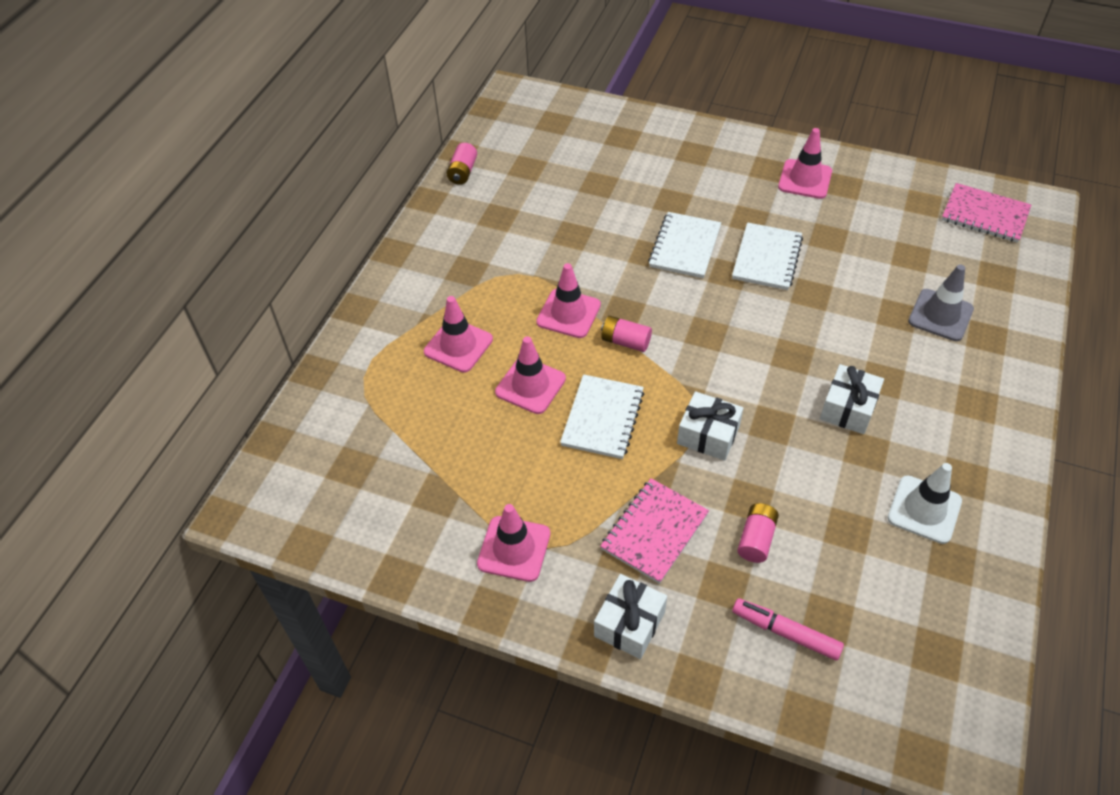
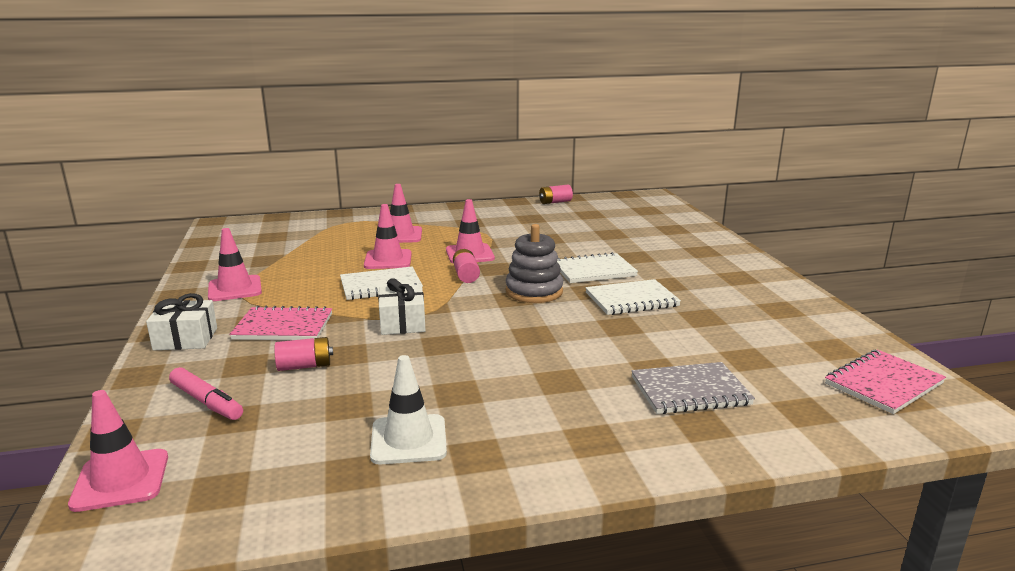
camera: 55 degrees right, 30 degrees down
pink marker [732,598,844,661] -> pink marker turned 135 degrees clockwise [169,367,243,420]
pink traffic cone [778,128,832,199] -> pink traffic cone moved to [68,390,168,512]
white gift [820,364,884,434] -> none
grey traffic cone [908,264,974,341] -> grey notebook [631,362,755,414]
pink notebook [942,183,1031,243] -> pink notebook turned 60 degrees clockwise [825,350,946,414]
none -> grey stacking toy [505,224,563,303]

